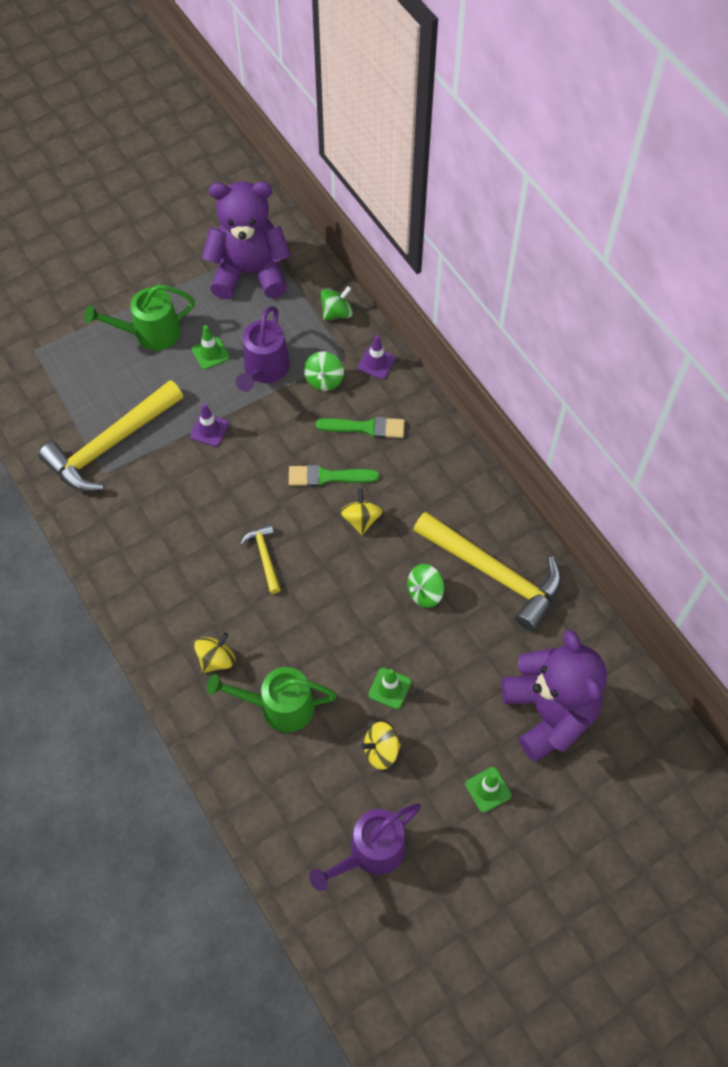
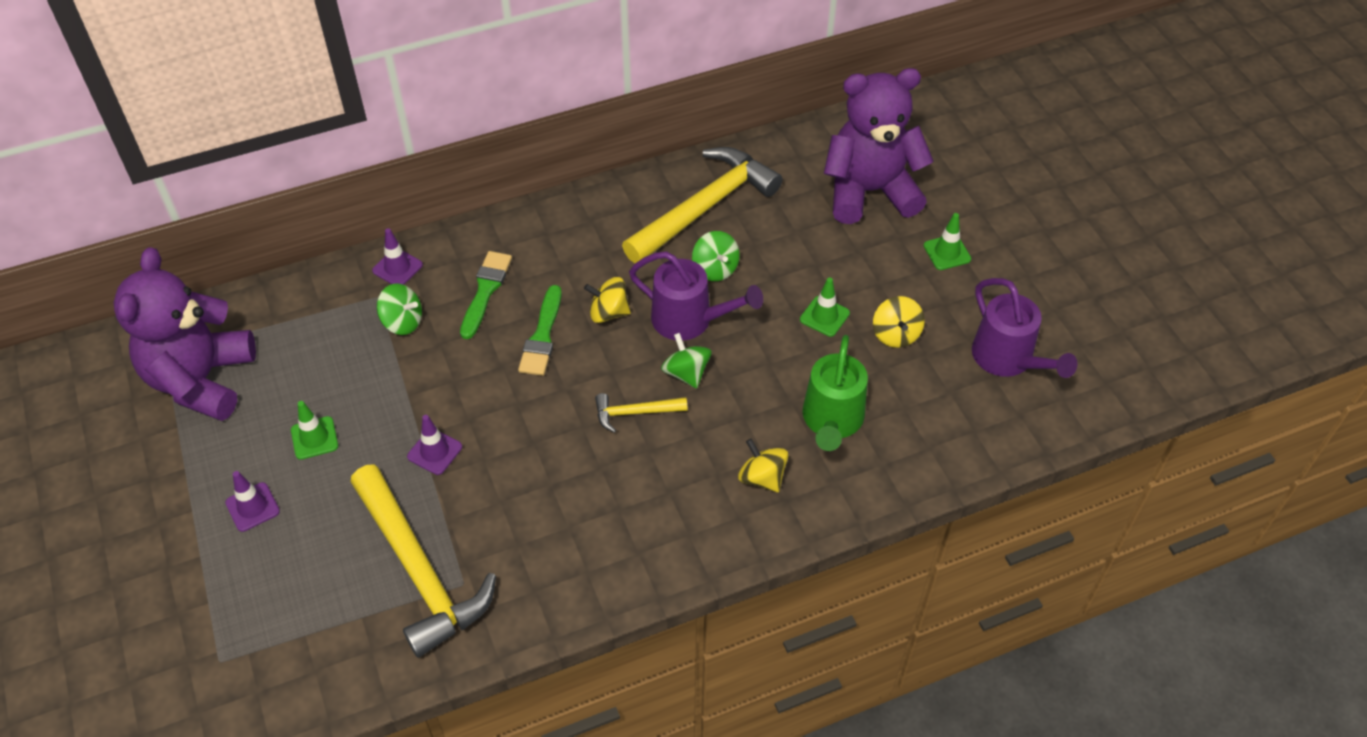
camera: 80 degrees left, 10 degrees down
green watering can [84,284,195,351] -> purple traffic cone [225,471,280,532]
purple watering can [236,306,290,392] -> purple watering can moved to [629,251,763,341]
green spinning top [321,286,353,320] -> green spinning top moved to [661,333,711,389]

